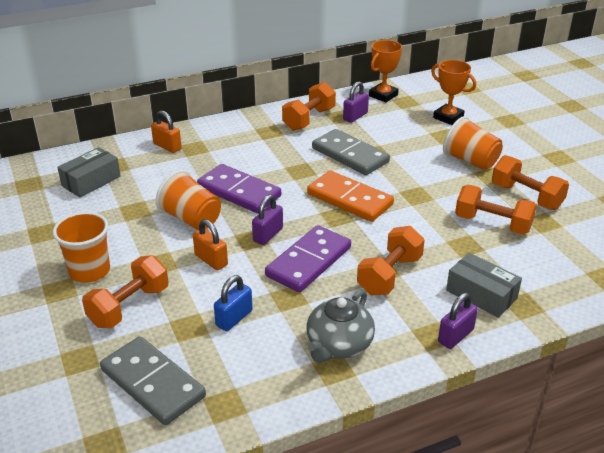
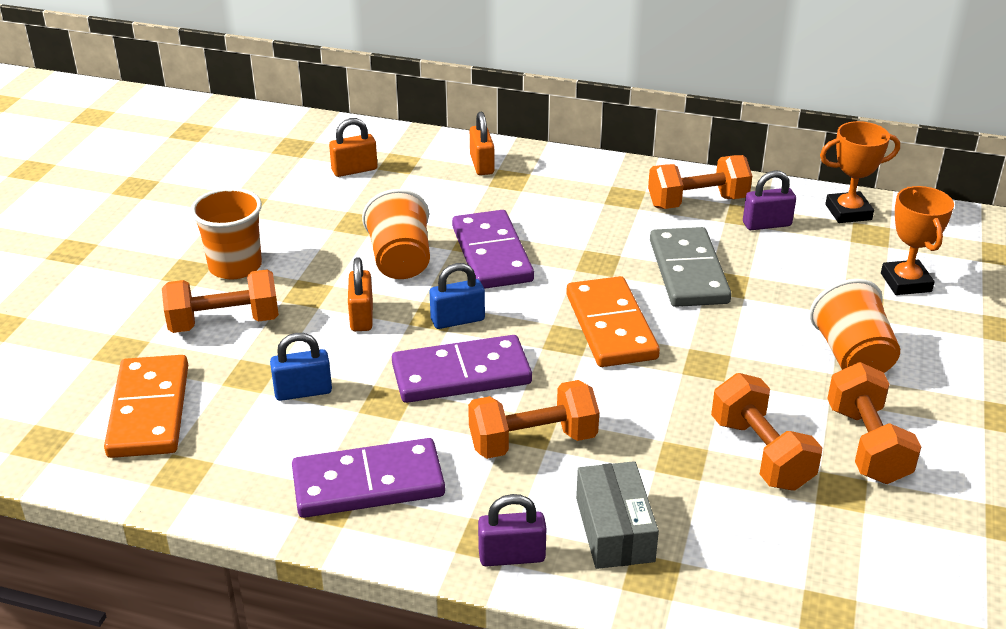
camera: 40 degrees right, 0 degrees up
grey box [57,147,121,198] -> orange padlock [329,118,378,177]
grey domino [100,336,206,425] -> orange domino [104,355,188,458]
purple padlock [252,195,283,245] -> blue padlock [430,263,485,329]
grey teapot [306,289,375,363] -> purple domino [292,438,445,518]

